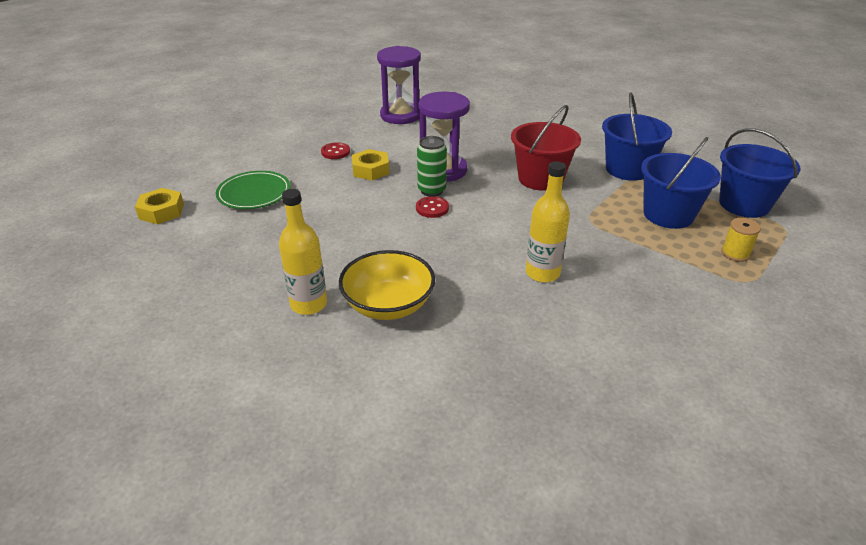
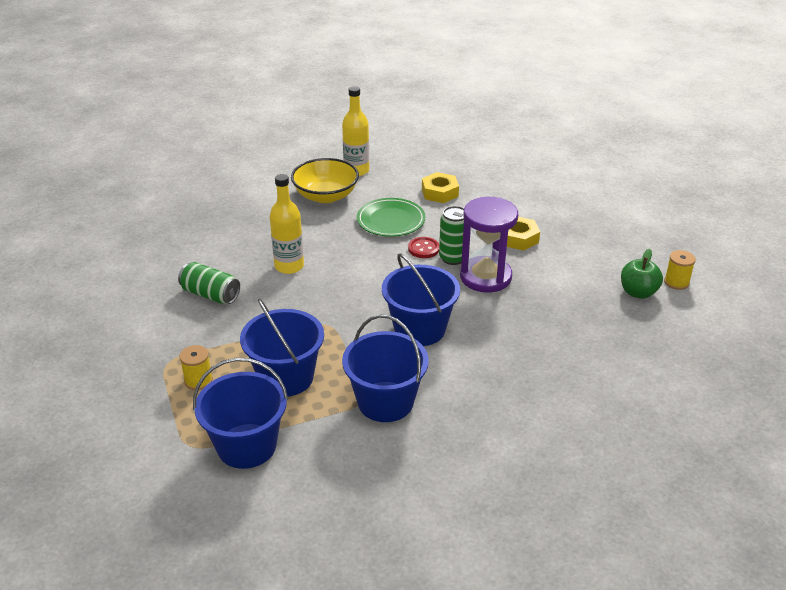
camera: 120 degrees right, 0 degrees up
yellow nut [135,188,184,224] -> yellow nut moved to [422,172,459,203]
green plate [216,171,291,209] -> green plate moved to [357,198,425,237]
red button [321,142,350,159] -> none
purple hourglass [377,46,421,124] -> green apple [621,249,663,299]
red bucket [511,105,581,191] -> blue bucket [382,253,460,346]
none -> green can [178,262,240,304]
none -> yellow spool [664,250,696,290]

